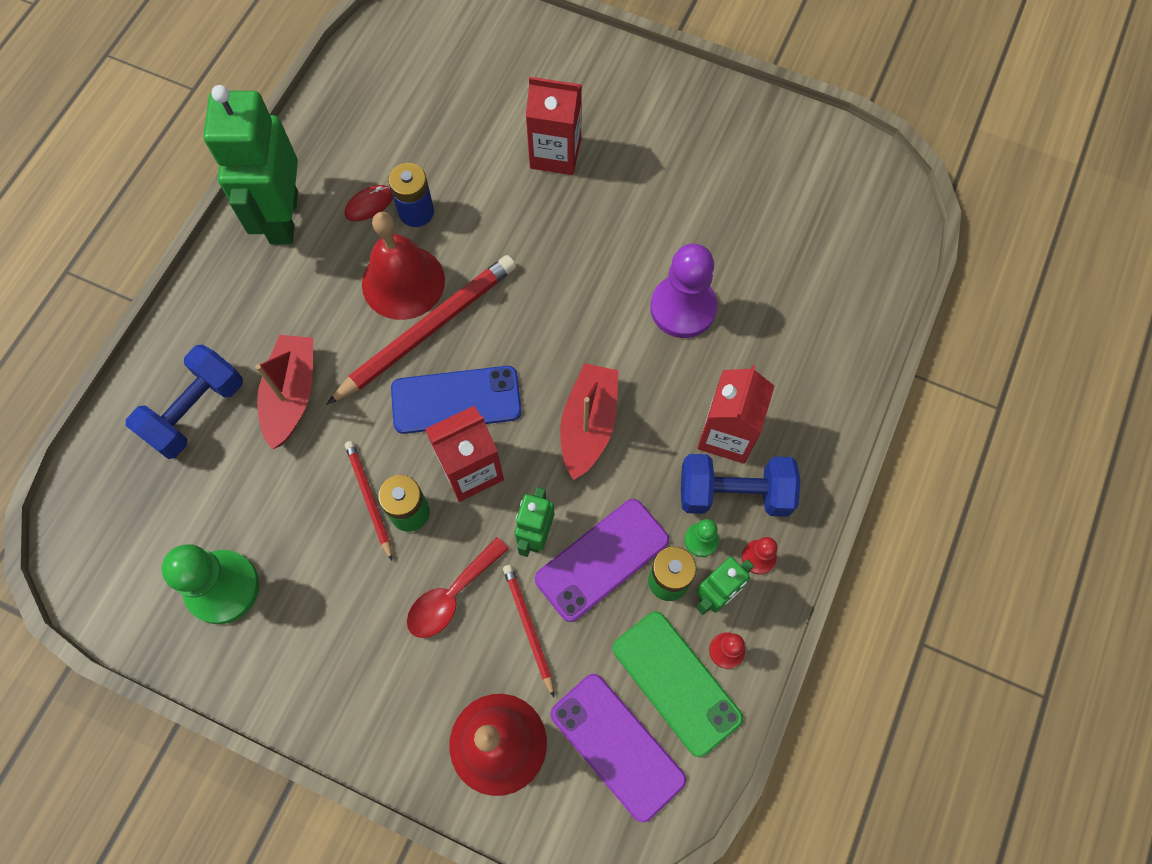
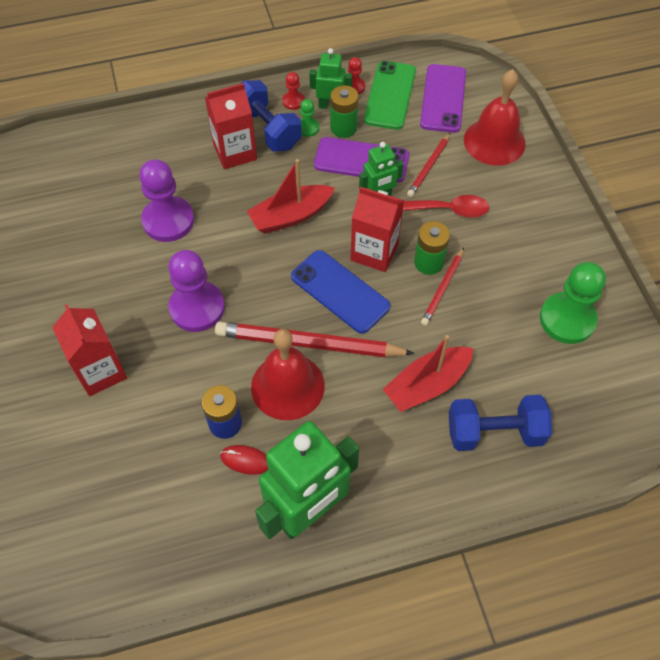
camera: 130 degrees left, 10 degrees down
none -> purple pawn [168,250,225,332]

